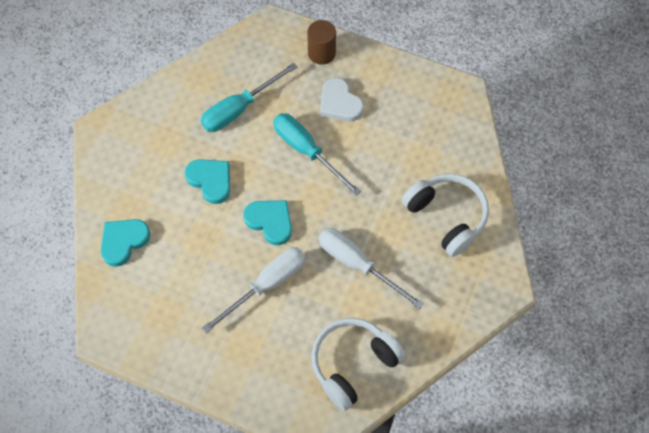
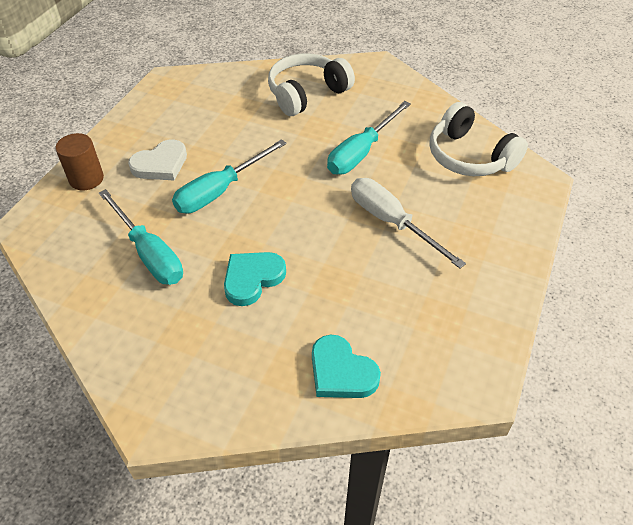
camera: 90 degrees left, 15 degrees down
turquoise heart [243,200,292,245] -> none
white screwdriver [319,228,424,309] -> turquoise screwdriver [327,101,411,175]

